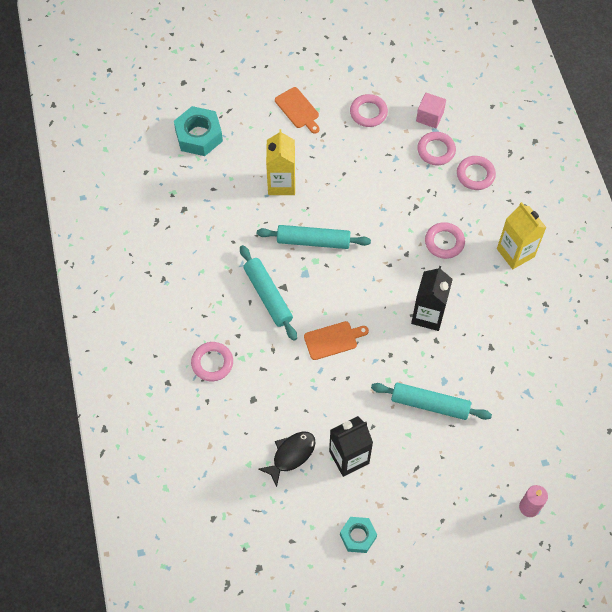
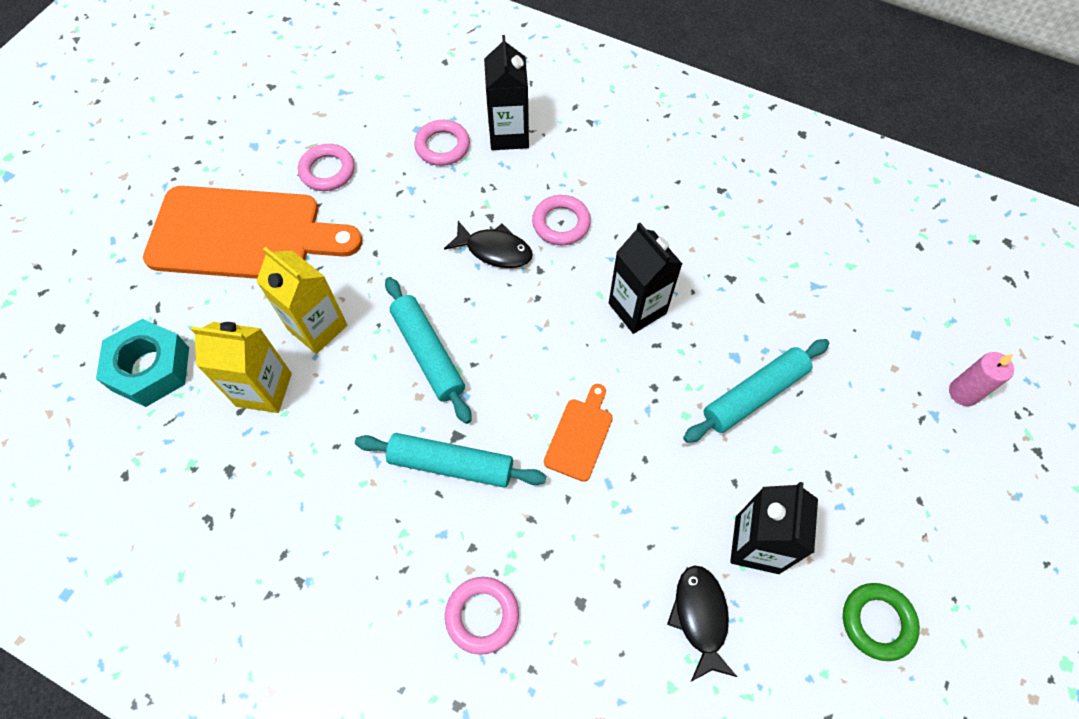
camera: 50 degrees left, 0 degrees up
turquoise rolling pin [257,225,371,249] -> turquoise rolling pin turned 75 degrees counterclockwise [385,277,472,424]
orange cutting board [275,87,320,134] -> orange cutting board [143,186,362,279], size x2.31
turquoise nut [340,517,377,553] -> green ring [843,583,920,661]
pink cube [416,93,446,128] -> none
pink ring [457,156,496,190] -> black carton [484,35,529,150]
yellow carton [497,202,547,269] -> yellow carton moved to [191,322,292,413]
none -> black fish [444,221,533,268]

